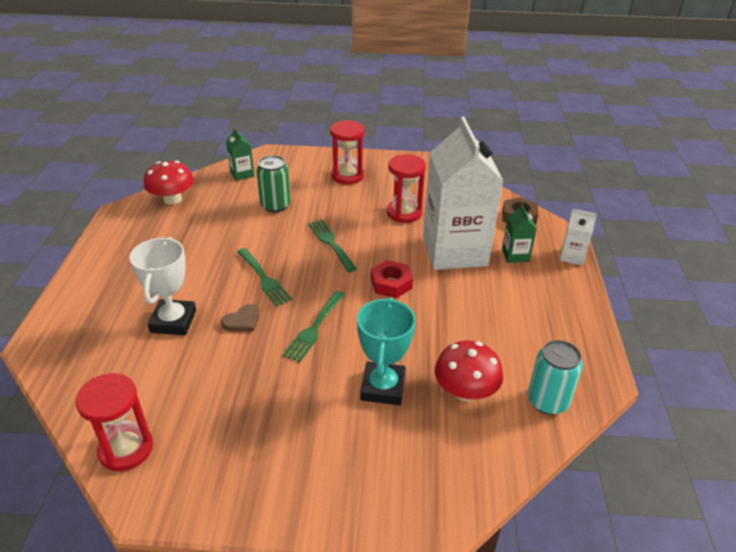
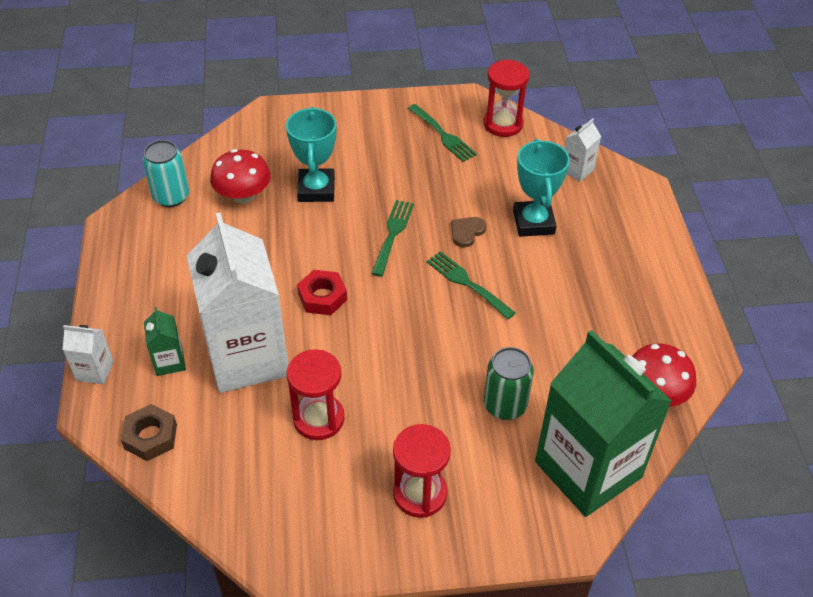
camera: 170 degrees right, 10 degrees up
white trophy [129,237,196,335] -> turquoise trophy [513,139,570,237]
green carton [226,128,254,181] -> green carton [535,330,672,517], size x2.45
green fork [308,219,357,272] -> green fork moved to [408,104,477,162]
none -> white carton [564,118,601,182]

